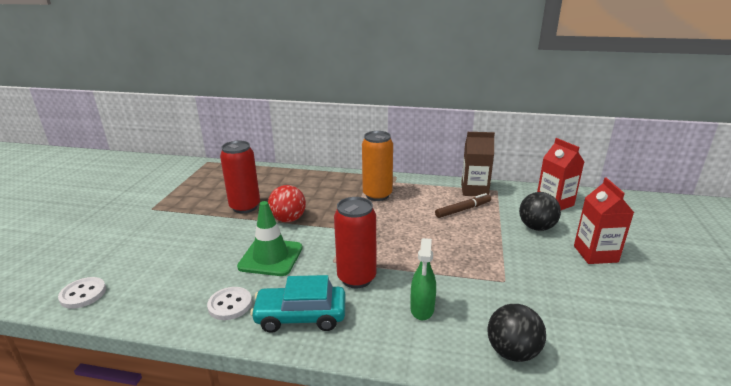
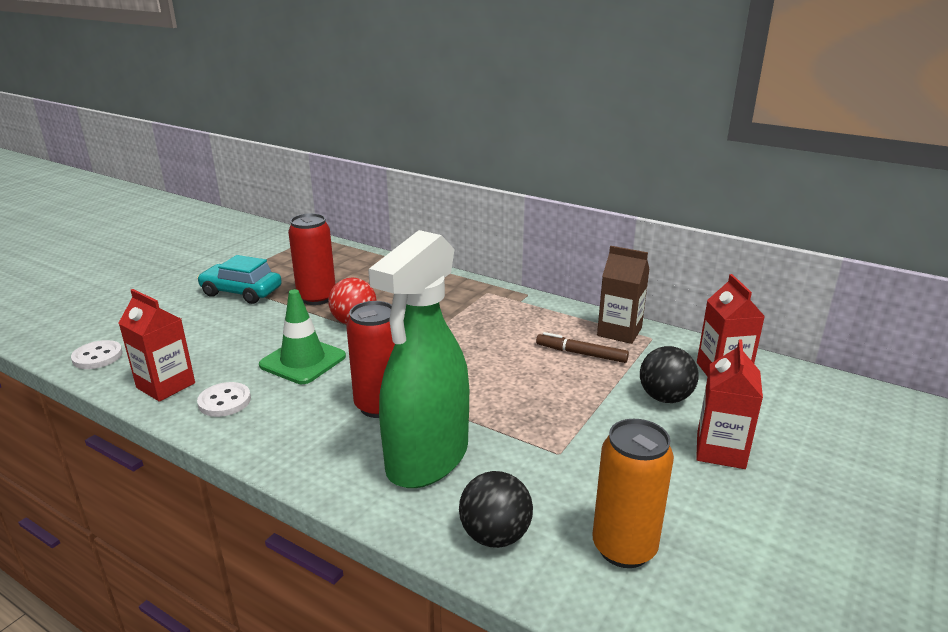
camera: 20 degrees right, 0 degrees up
turquoise car [250,275,345,333] -> turquoise car moved to [197,255,282,304]
orange can [362,131,393,201] -> orange can moved to [593,419,674,568]
green spray bottle [411,238,436,320] -> green spray bottle [368,230,469,488], size x2.24
brown marker [435,193,491,218] -> brown marker turned 150 degrees counterclockwise [536,332,629,363]
none -> red carton [119,289,195,402]

